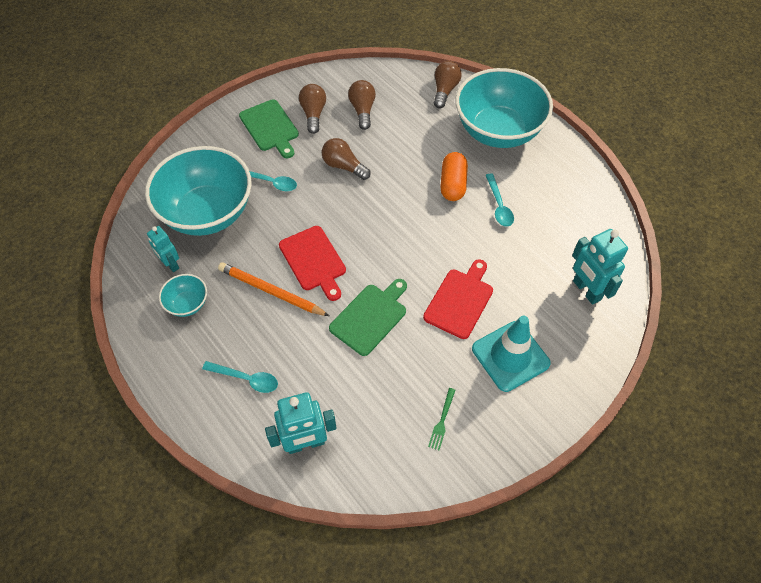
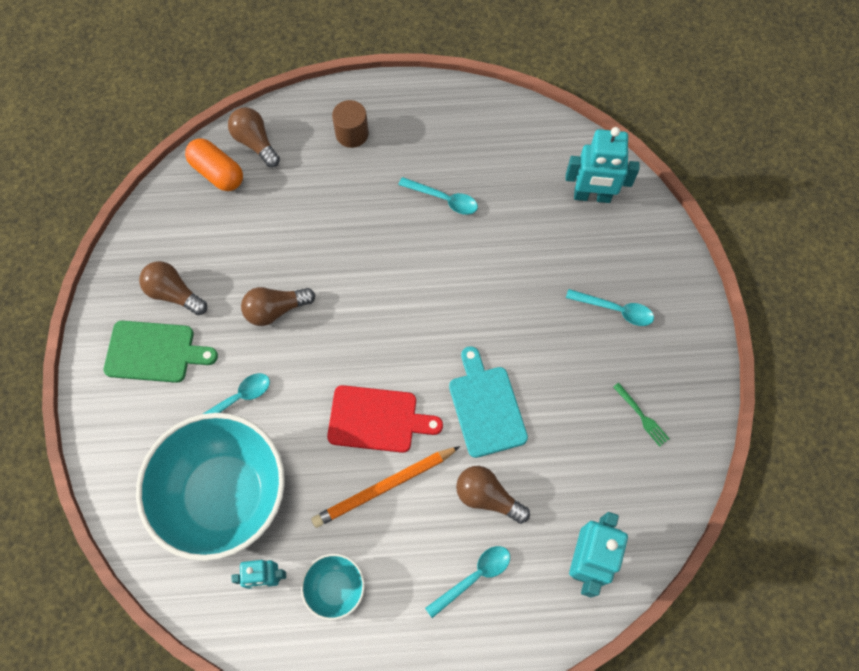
camera: 55 degrees left, 10 degrees up
green cutting board [329,279,407,356] -> turquoise cutting board [449,346,528,458]
brown light bulb [348,80,376,130] -> brown light bulb moved to [456,466,530,524]
red cutting board [423,259,493,339] -> none
orange capsule [440,152,468,201] -> orange capsule moved to [185,138,243,191]
turquoise bowl [455,68,553,148] -> brown cylinder [332,100,369,148]
turquoise traffic cone [472,316,551,392] -> turquoise spoon [566,289,654,326]

